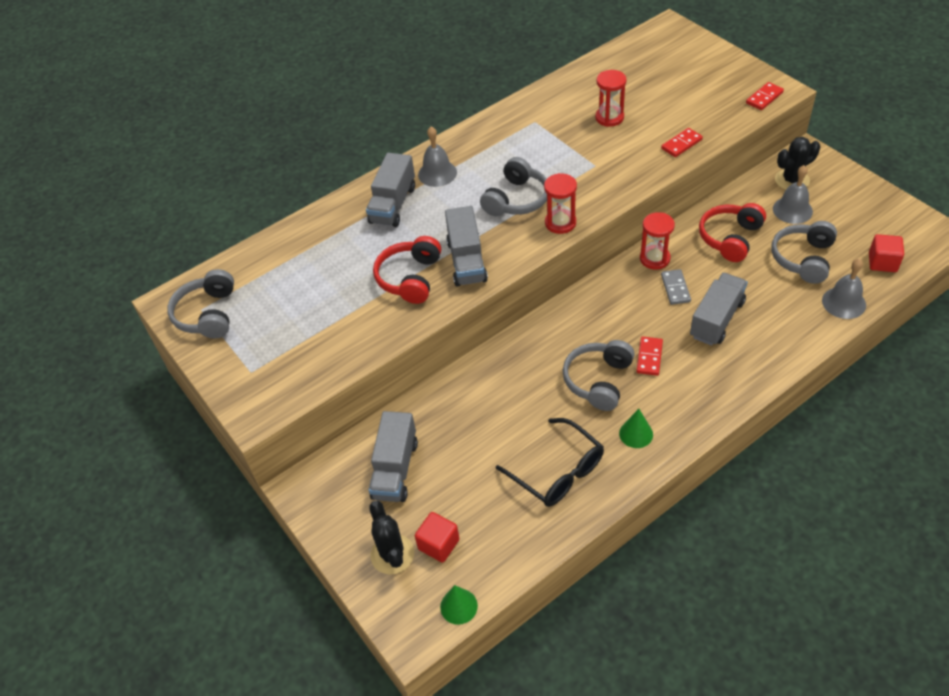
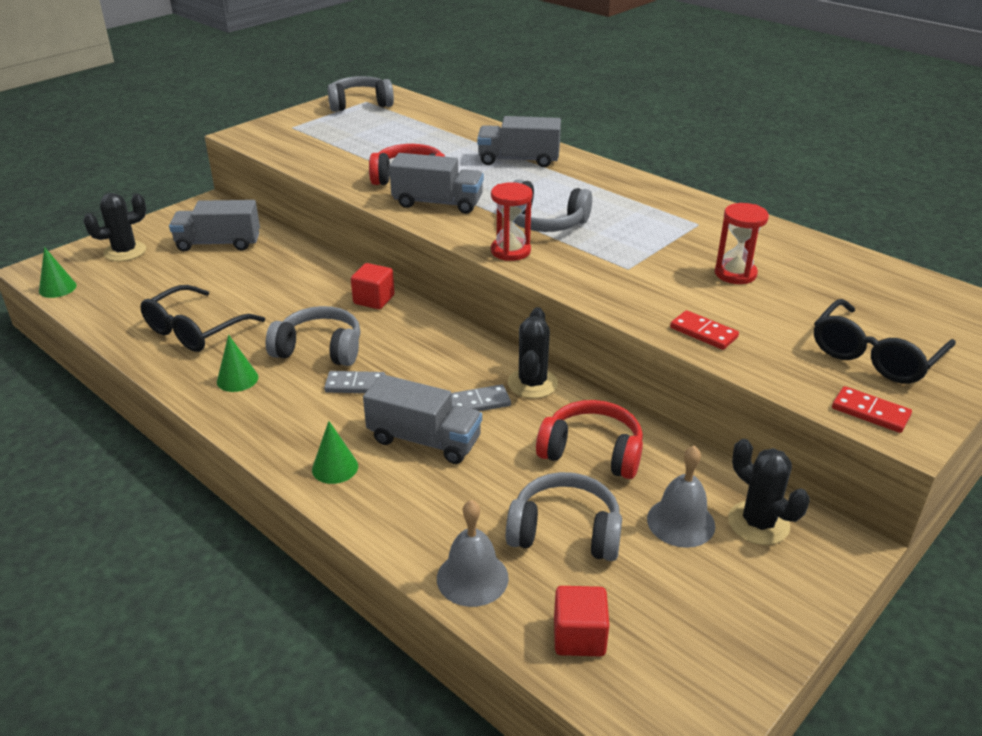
camera: 75 degrees right, 15 degrees down
red cube [415,512,460,563] -> red cube moved to [351,263,395,309]
grey bell [418,126,457,187] -> none
grey truck [445,206,488,287] -> grey truck turned 150 degrees counterclockwise [389,153,484,214]
red domino [636,337,663,376] -> grey domino [324,371,385,393]
red hourglass [640,212,675,270] -> black cactus [508,307,558,398]
none -> green cone [312,421,358,484]
none -> black glasses [814,299,956,384]

